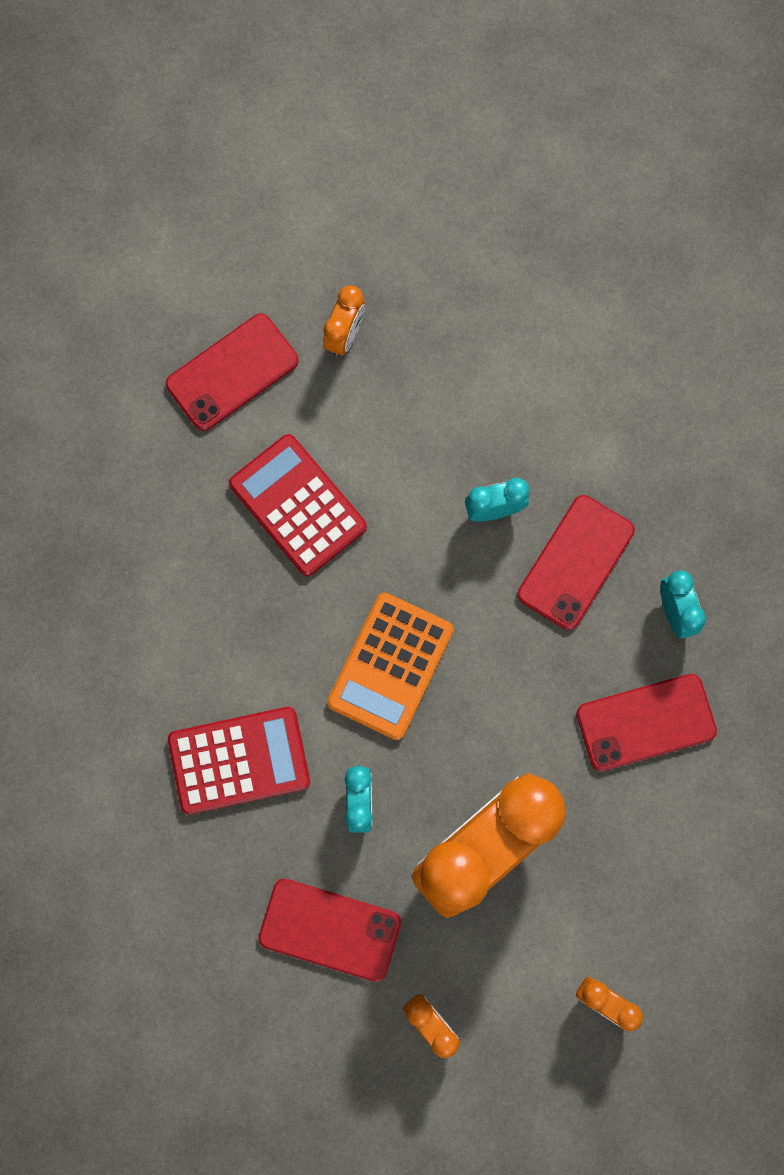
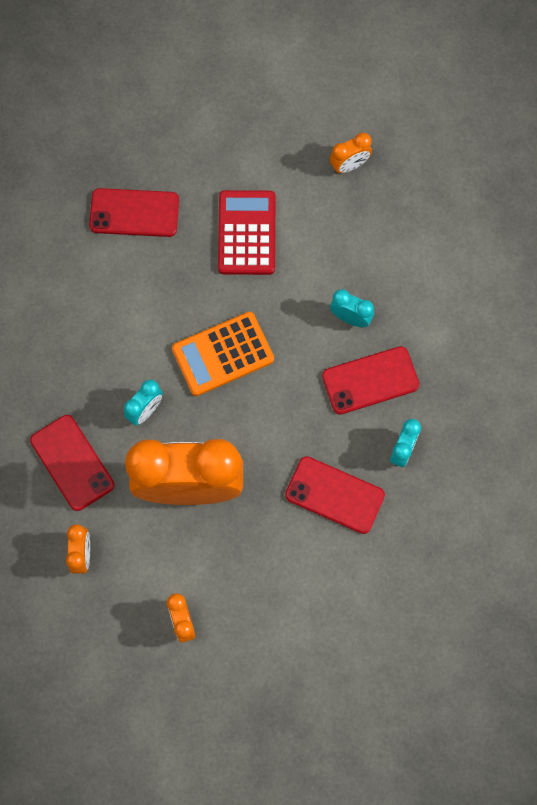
camera: 40 degrees right, 5 degrees down
red phone [166,313,299,431] -> red phone moved to [89,188,179,237]
red calculator [168,707,310,815] -> none

